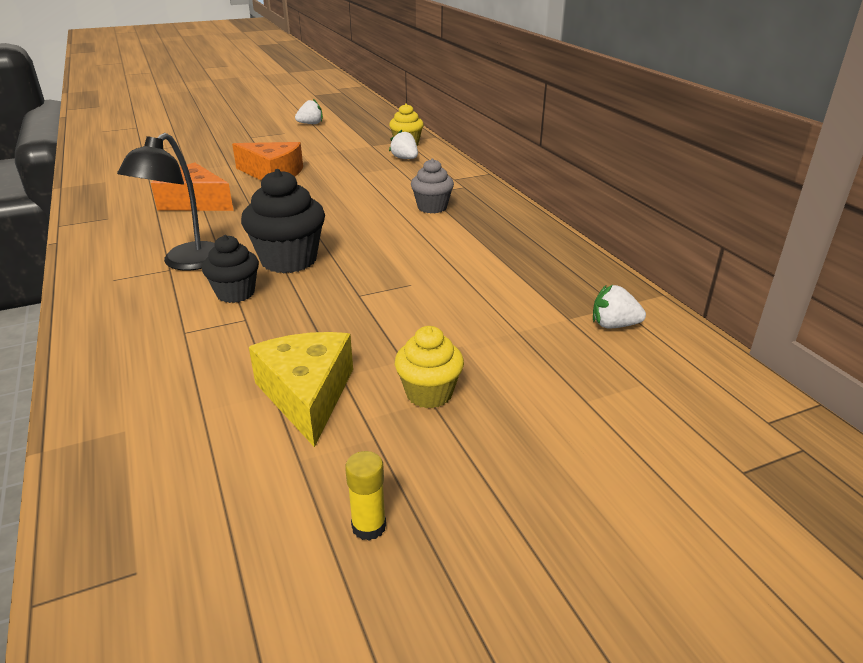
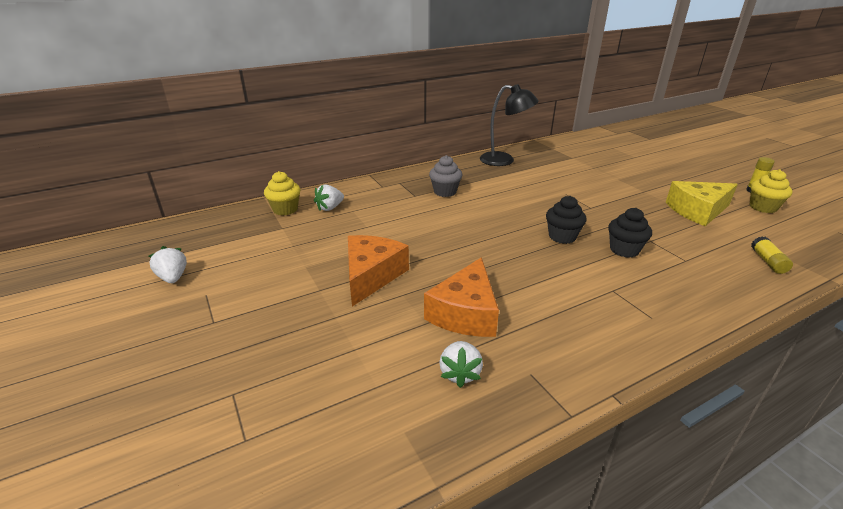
camera: 95 degrees left, 0 degrees up
black lamp [117,133,215,270] -> black lamp moved to [480,84,539,166]
black cupcake [241,169,325,273] -> black cupcake [546,196,587,244], size x0.62
yellow cupcake [395,326,464,408] -> yellow cupcake moved to [750,169,792,213]
white strawberry [593,285,646,329] -> white strawberry moved to [439,341,483,388]
none -> yellow glue stick [751,236,793,274]

